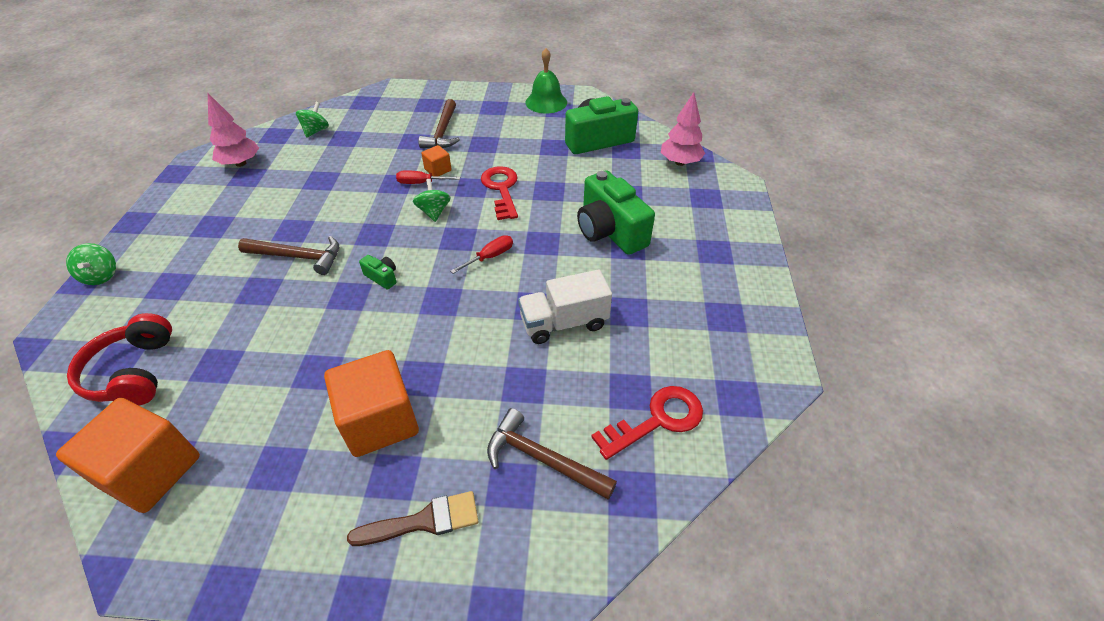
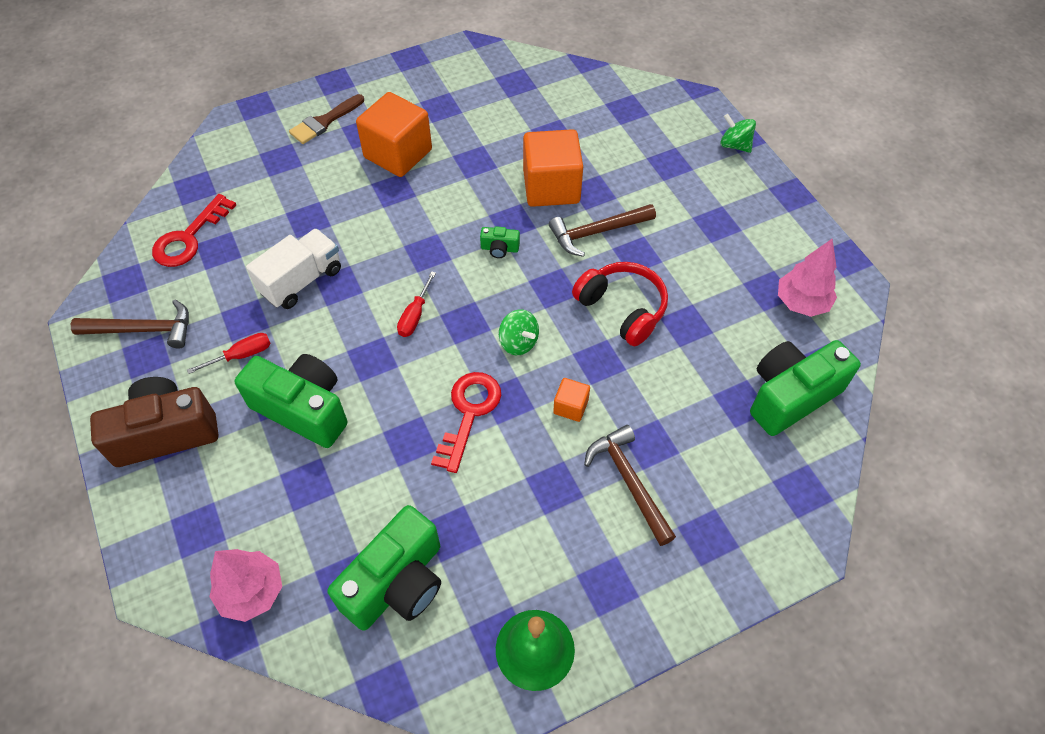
camera: 150 degrees right, 10 degrees up
orange cube [56,398,200,513] -> orange cube moved to [523,129,583,207]
red headphones [67,313,172,405] -> red headphones moved to [572,262,668,346]
green spinning top [296,102,329,138] -> green camera [750,340,861,436]
red screwdriver [396,170,460,184] -> red screwdriver moved to [187,333,271,374]
red key [481,166,518,220] -> red key turned 120 degrees counterclockwise [431,372,501,473]
brown hammer [487,408,617,500] -> brown hammer moved to [71,299,189,349]
none -> brown camera [90,377,218,467]

